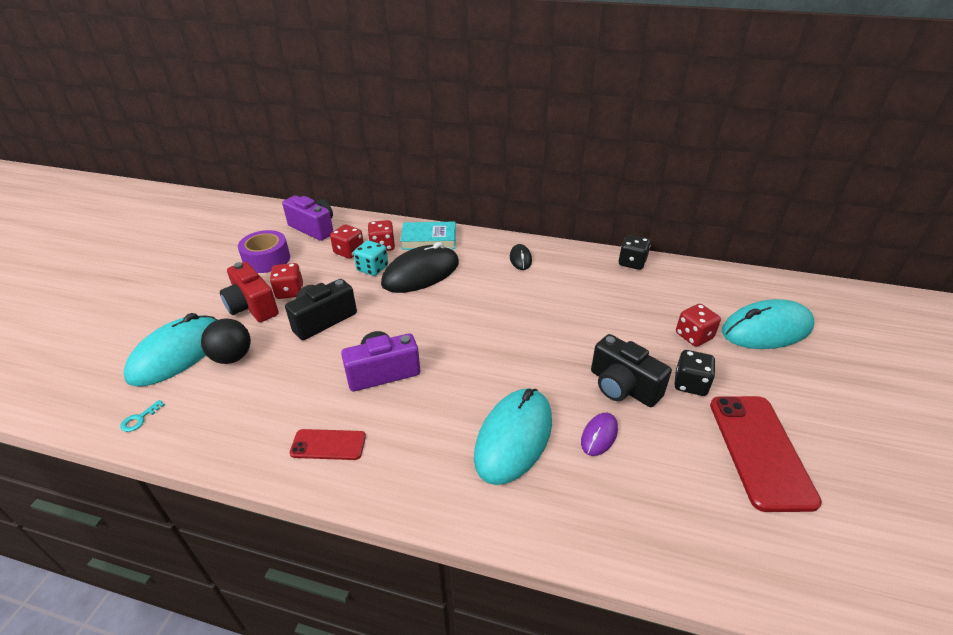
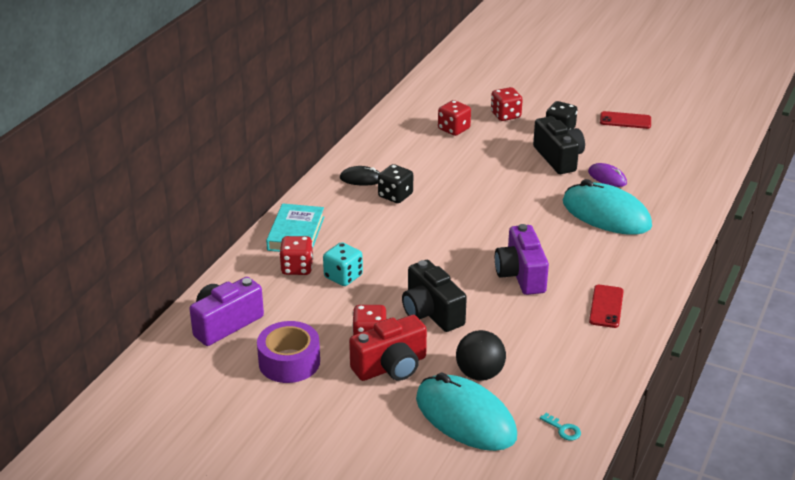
camera: 80 degrees left, 5 degrees down
red dice [330,225,364,259] -> red dice moved to [438,100,471,136]
black mouse [381,242,459,293] -> none
black camera [591,334,672,407] -> black camera turned 75 degrees counterclockwise [533,116,585,174]
black dice [618,235,651,270] -> black dice moved to [378,164,413,203]
red phone [710,396,822,512] -> red phone [600,111,651,129], size x0.54
turquoise mouse [722,299,815,349] -> none

